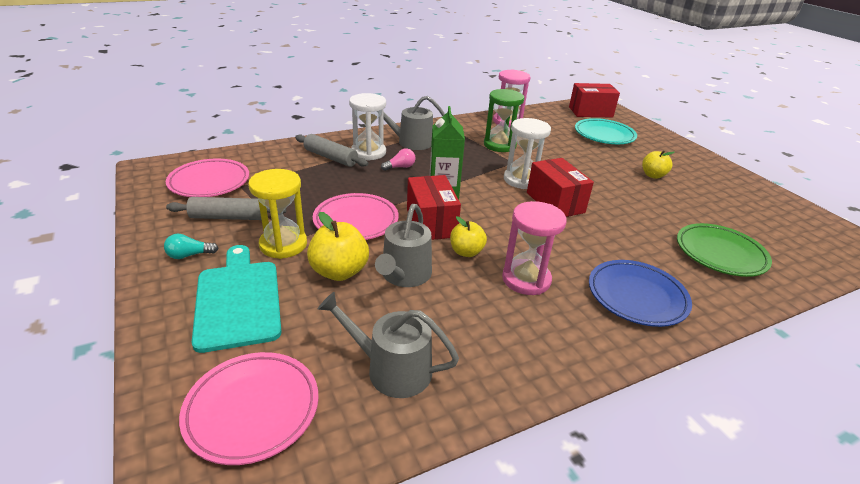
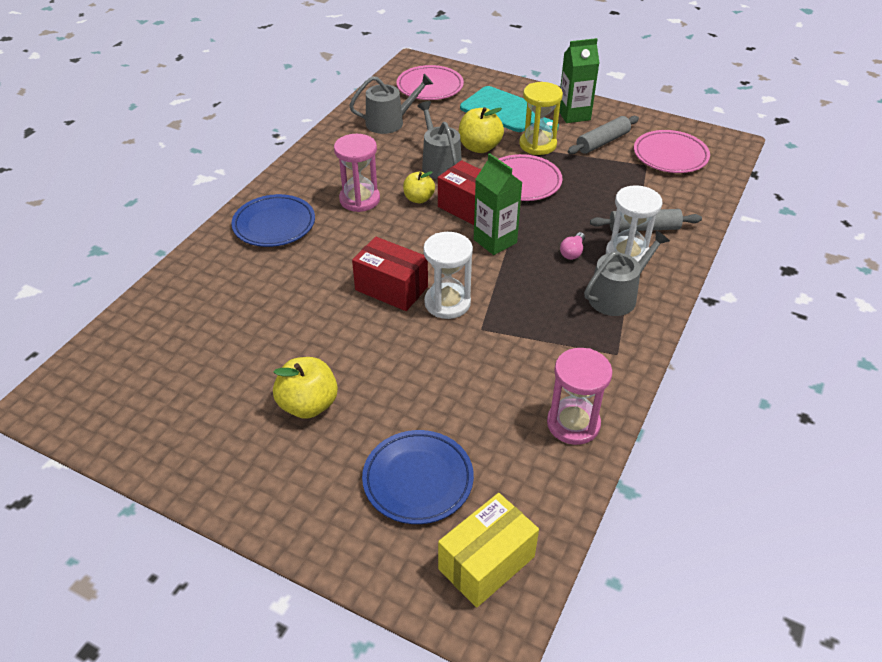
camera: 145 degrees right, 10 degrees up
turquoise light bulb [164,234,219,259] -> green carton [559,38,599,123]
green hourglass [484,89,524,152] -> none
red box [569,83,620,117] -> yellow box [438,493,539,608]
turquoise plate [575,118,637,144] -> blue plate [362,430,474,524]
yellow apple [642,150,675,179] -> yellow apple [273,357,338,419], size x1.52
green plate [677,223,772,277] -> none

